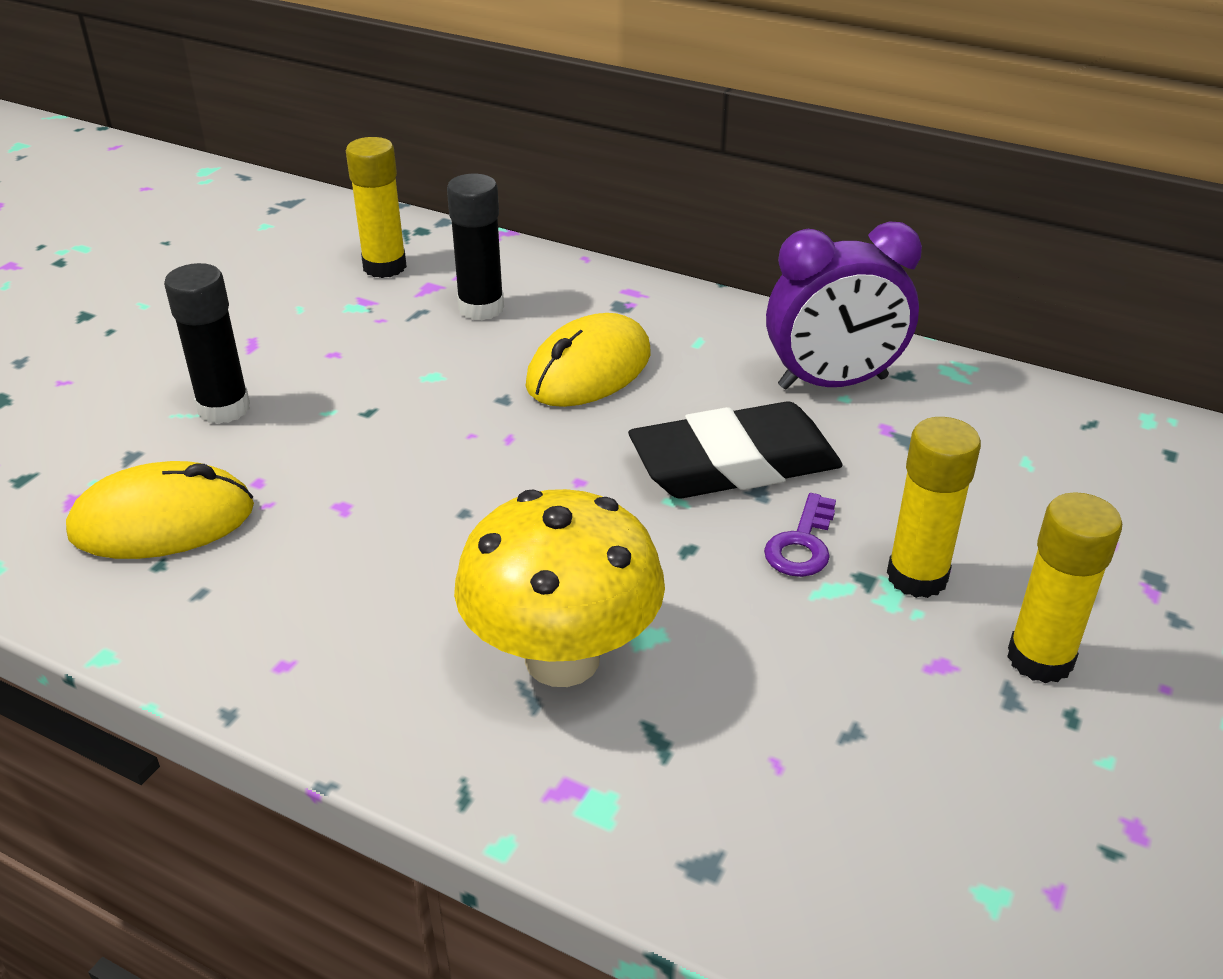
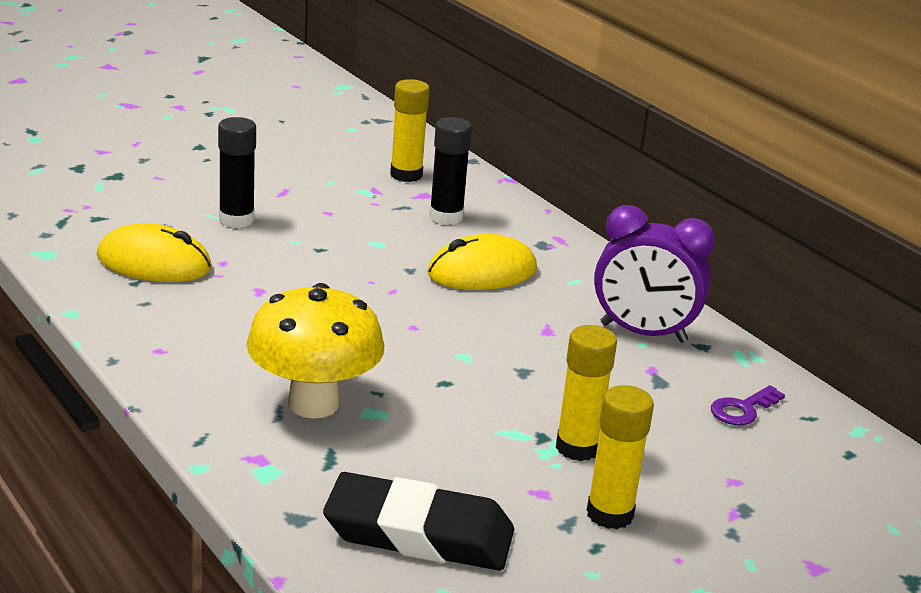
camera: 25 degrees right, 10 degrees down
black eraser [628,402,843,498] -> black eraser moved to [323,472,514,571]
purple key [764,493,836,577] -> purple key moved to [711,385,785,425]

